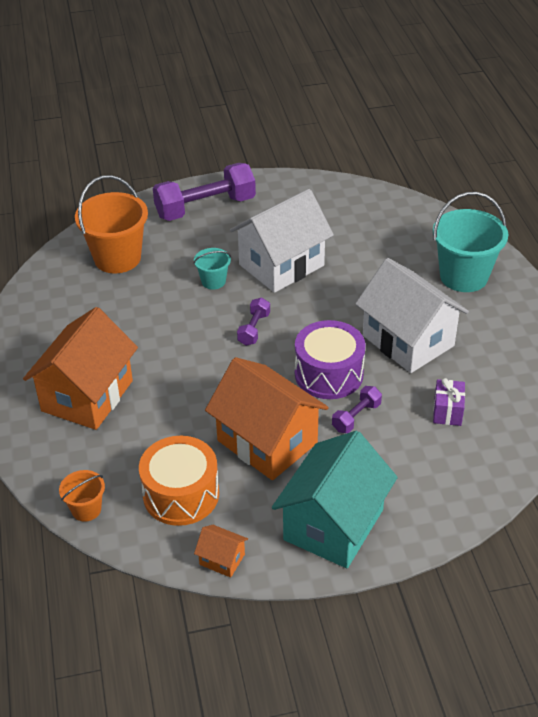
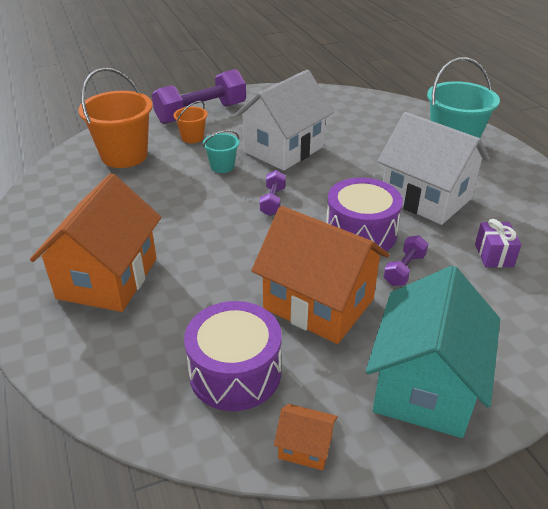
camera: 10 degrees left, 5 degrees down
orange bucket [59,470,105,522] -> orange bucket moved to [173,101,208,143]
orange drum [139,436,219,526] -> purple drum [184,301,282,411]

